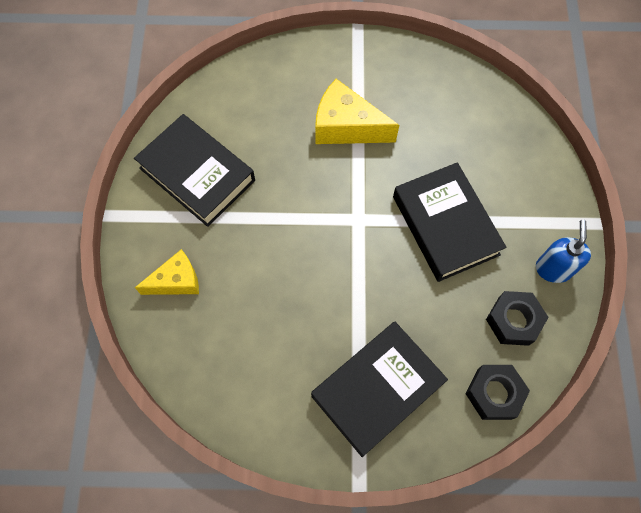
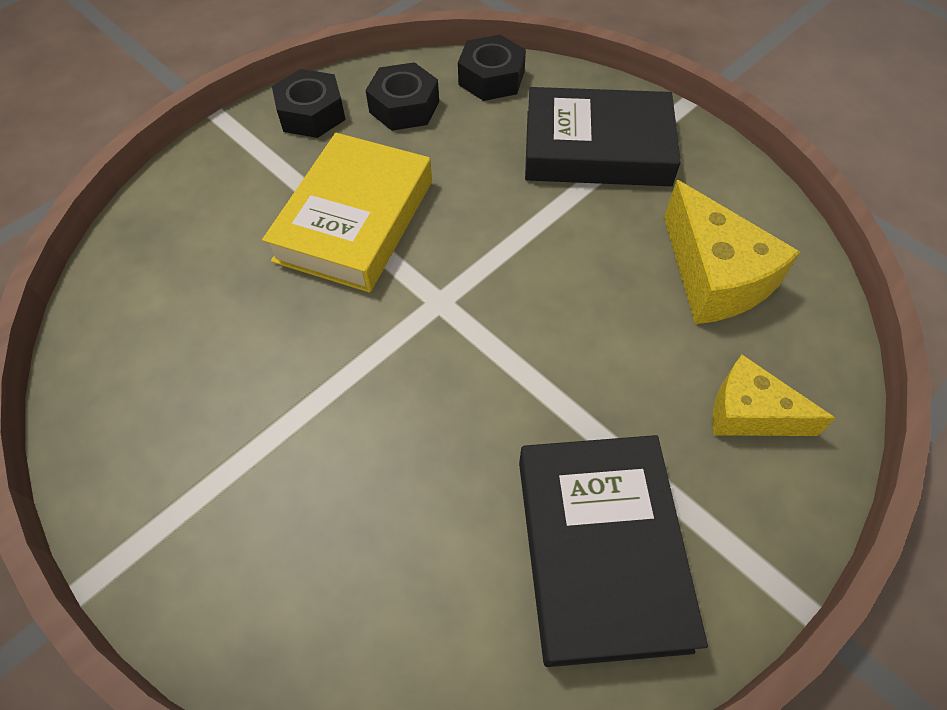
camera: 135 degrees left, 10 degrees down
yellow cheese [315,79,399,144] -> yellow cheese moved to [664,180,800,324]
black book [393,162,507,282] -> yellow book [262,133,432,292]
blue soap dispenser [536,220,591,283] -> black nut [272,69,346,138]

